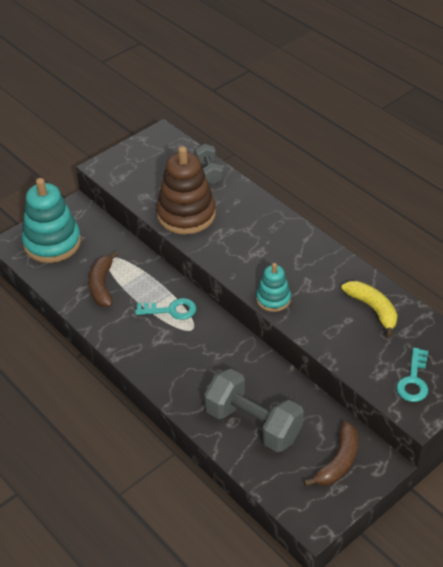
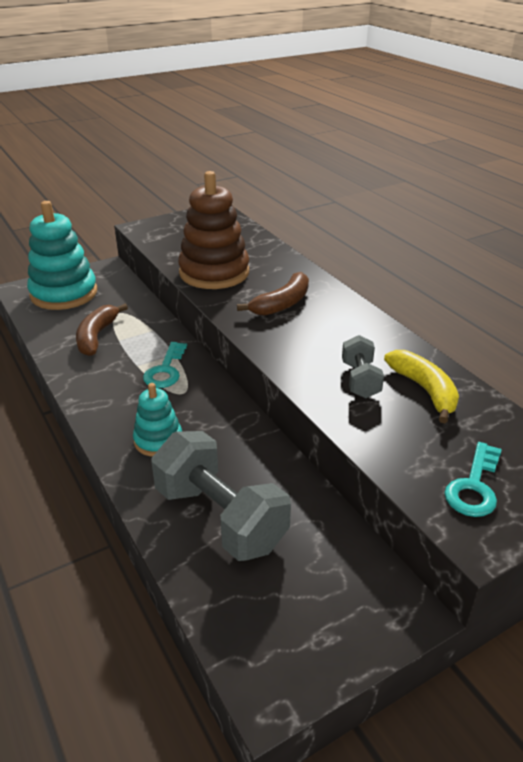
camera: 10 degrees right, 10 degrees down
turquoise key [135,298,196,320] -> turquoise key turned 90 degrees clockwise [143,342,187,388]
grey dumbbell [196,144,223,184] -> grey dumbbell moved to [342,335,384,398]
turquoise stacking toy [256,263,291,312] -> turquoise stacking toy moved to [133,383,182,457]
brown banana [304,422,358,486] -> brown banana moved to [237,272,309,316]

